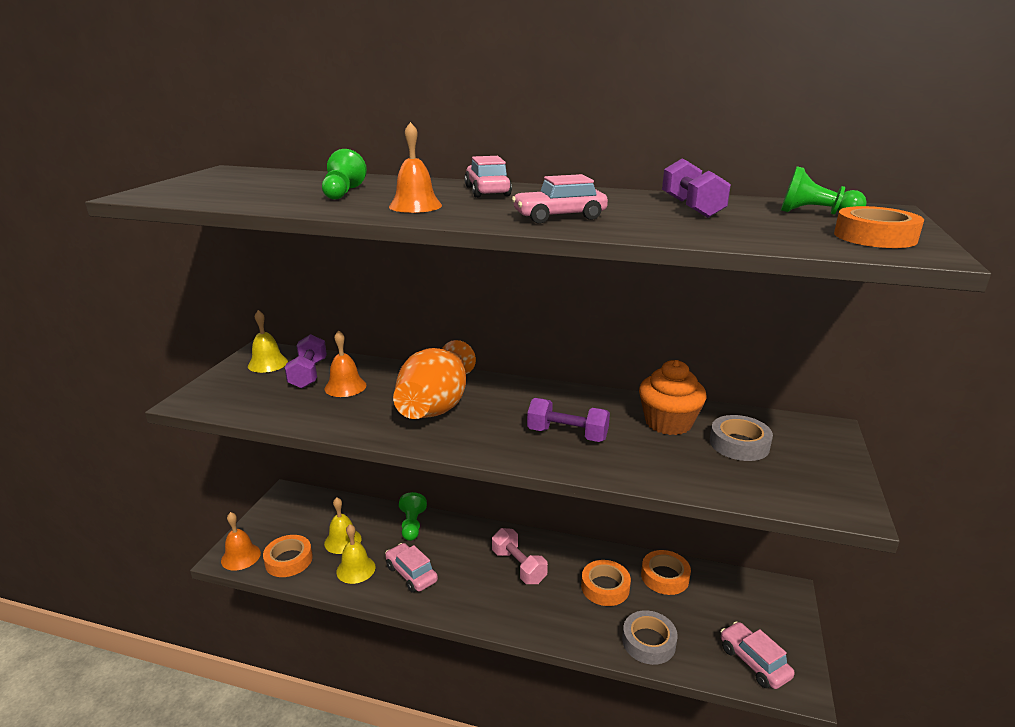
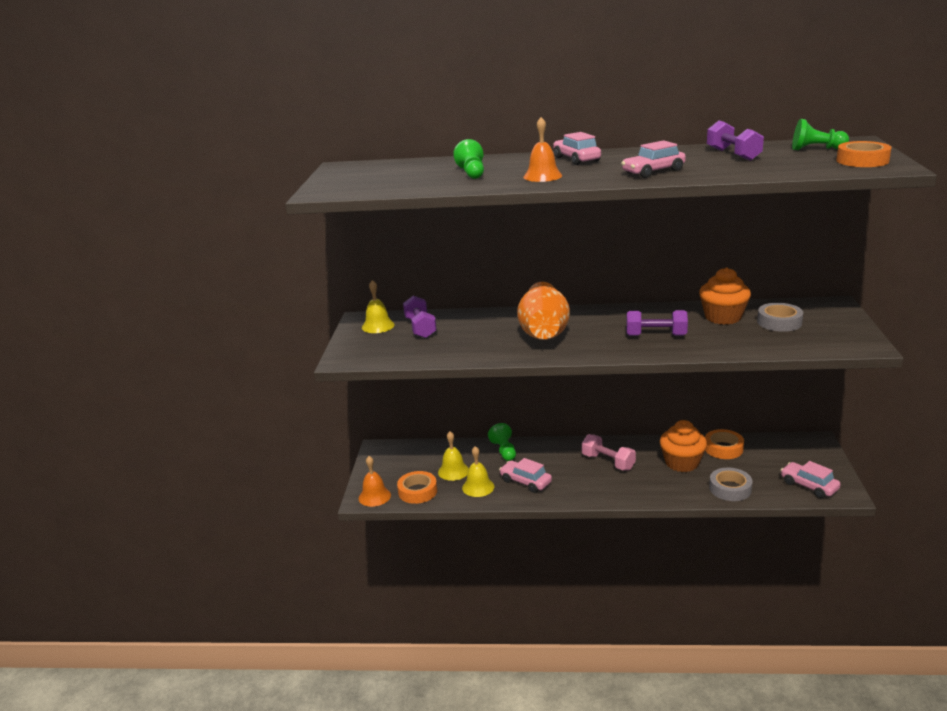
camera: 10 degrees left, 0 degrees up
orange bell [325,330,366,397] -> none
orange tape [581,560,631,606] -> orange cupcake [660,420,707,472]

